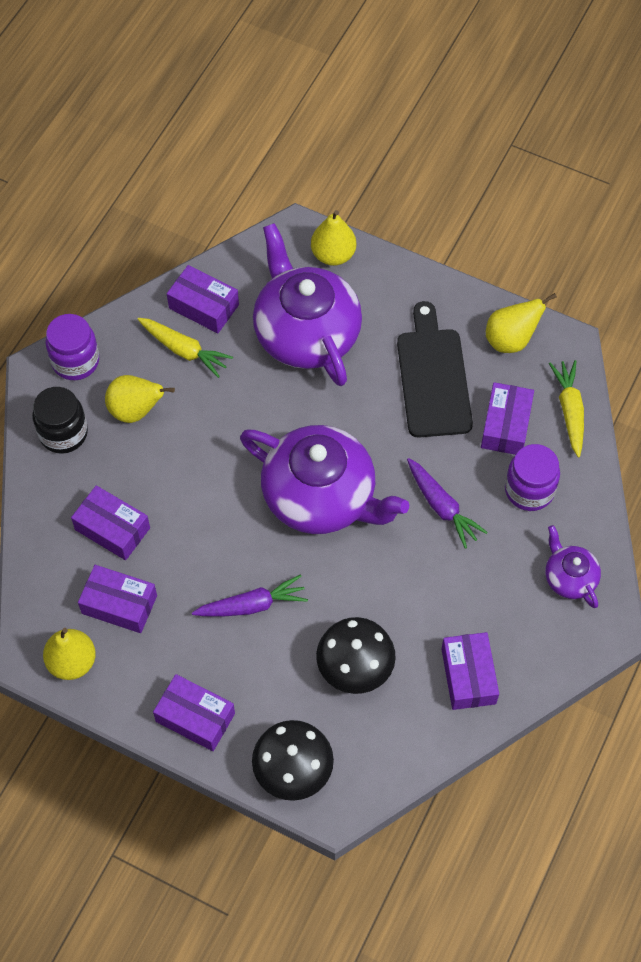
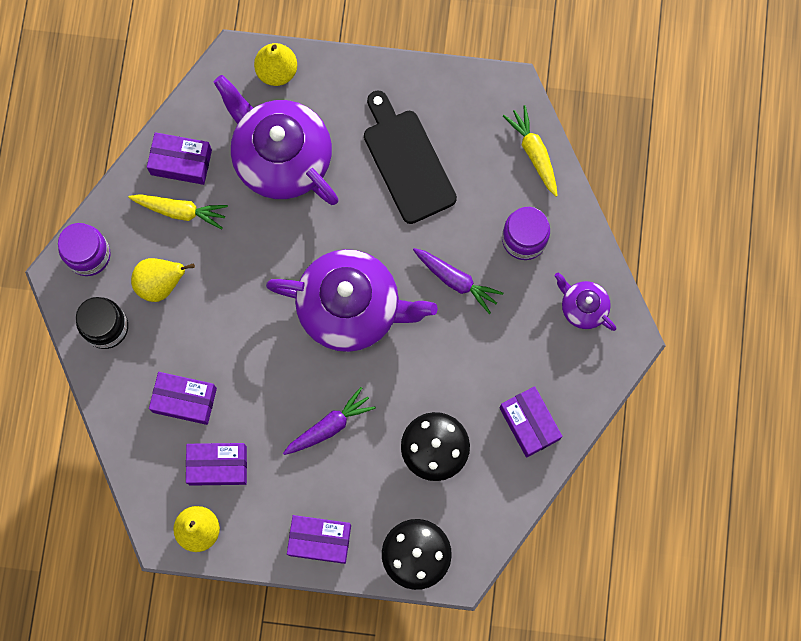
camera: 20 degrees left, 15 degrees up
purple box [481,382,534,455] -> none
yellow pear [486,293,557,353] -> none

